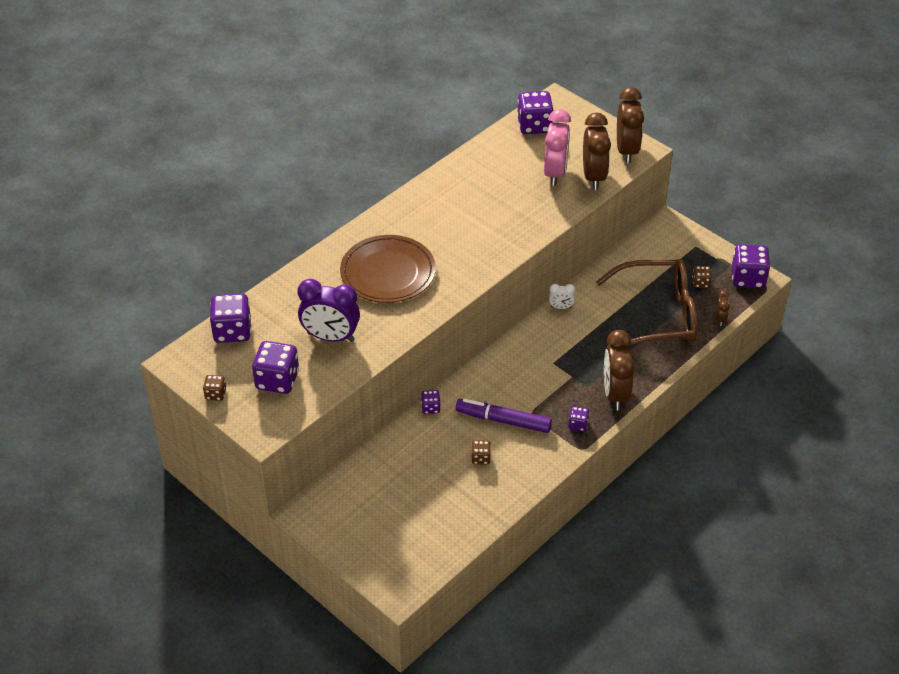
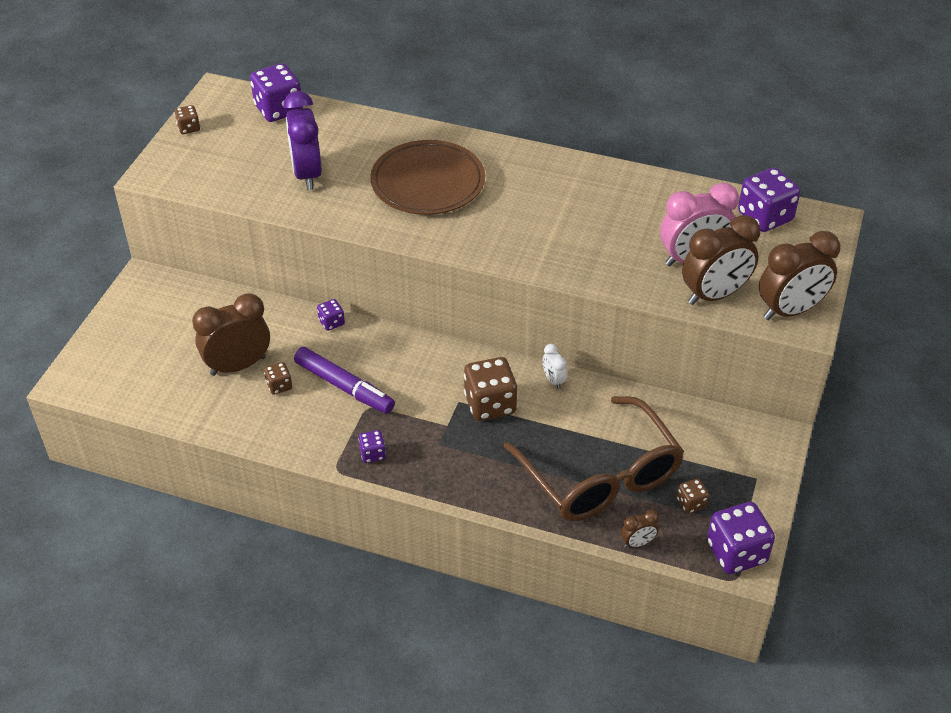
camera: 65 degrees right, 0 degrees up
purple dice [252,341,299,394] -> none
purple marker [456,398,552,433] -> purple marker turned 135 degrees clockwise [294,347,395,414]
brown clock [604,330,635,410] -> brown clock moved to [192,293,270,376]
none -> brown dice [464,357,517,421]

